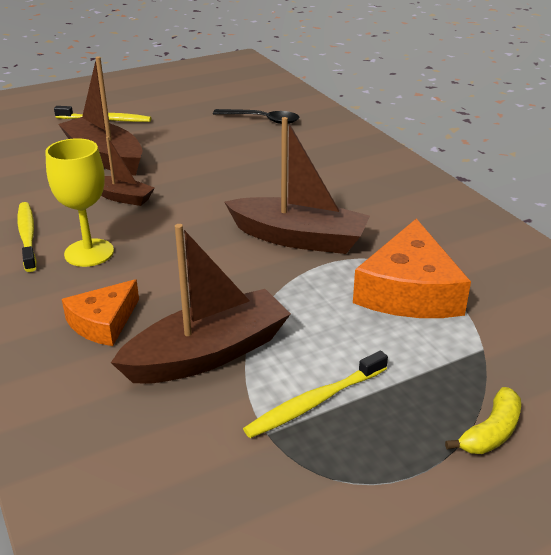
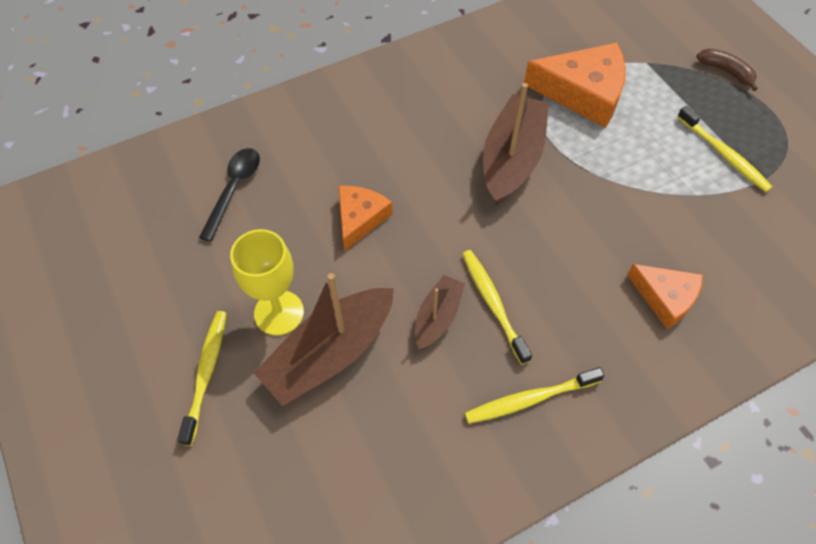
camera: 90 degrees left, 25 degrees up
yellow goblet [45,138,114,267] -> yellow goblet moved to [230,229,304,336]
brown boat [111,224,291,384] -> none
yellow banana [445,387,521,454] -> brown banana [697,48,758,91]
none -> orange cheese [339,186,393,251]
none -> yellow toothbrush [462,250,532,365]

